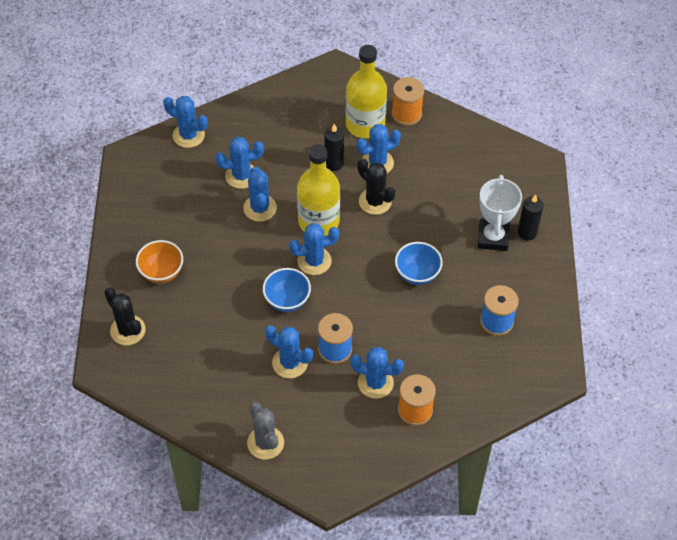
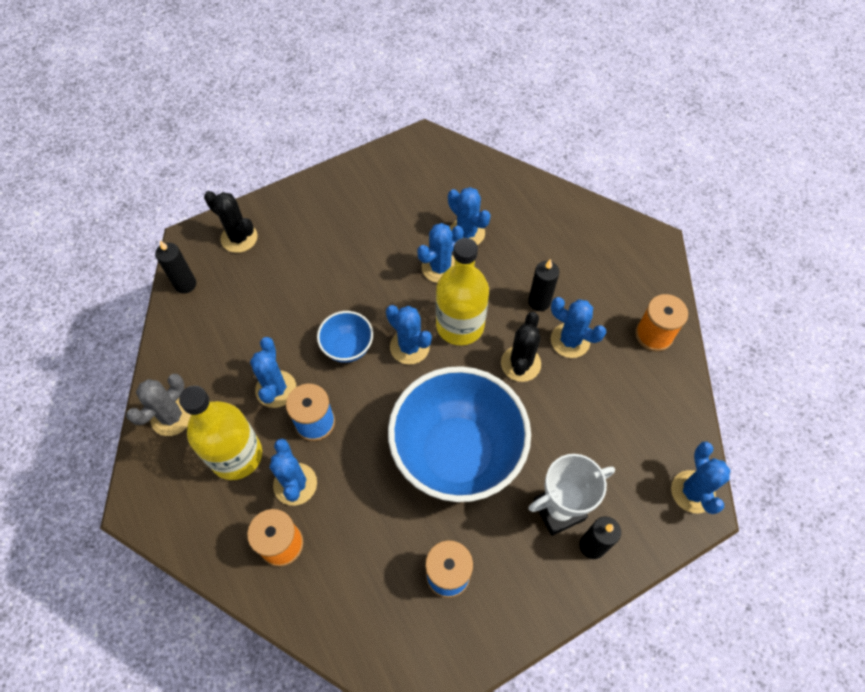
camera: 60 degrees right, 5 degrees up
black cactus [104,287,146,345] -> black cactus turned 75 degrees counterclockwise [204,191,257,253]
orange bowl [136,240,183,284] -> none
blue cactus [163,96,208,148] -> blue cactus moved to [671,441,730,514]
yellow bottle [346,45,387,138] -> yellow bottle moved to [179,386,262,480]
blue bowl [395,242,443,285] -> blue bowl [388,366,531,502], size x2.24
none -> black candle [155,240,196,293]

